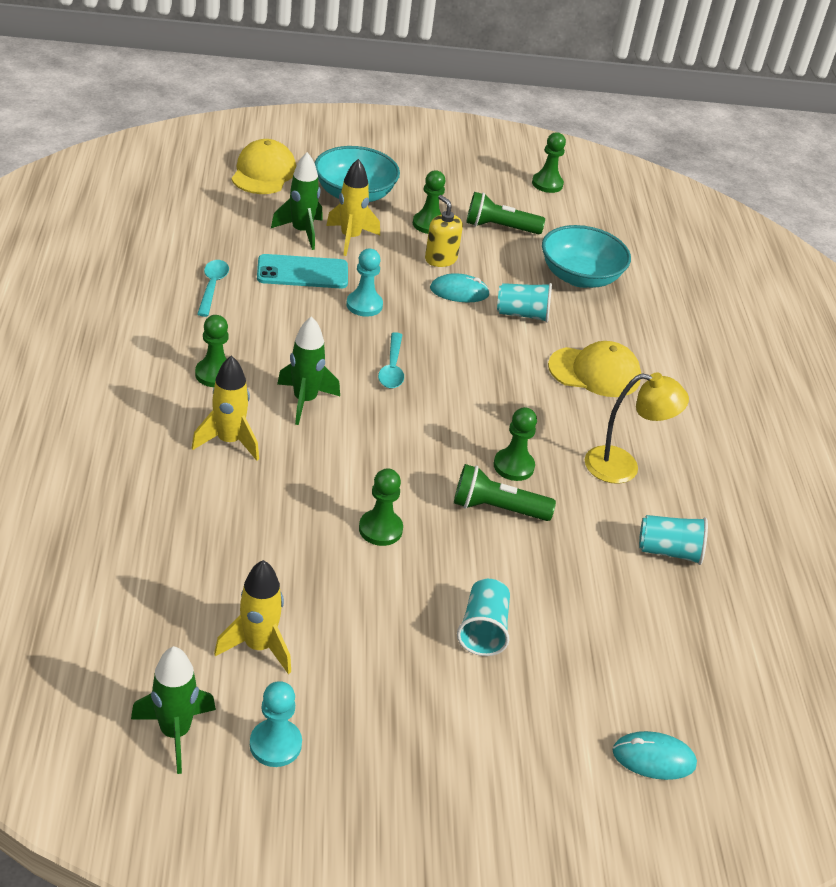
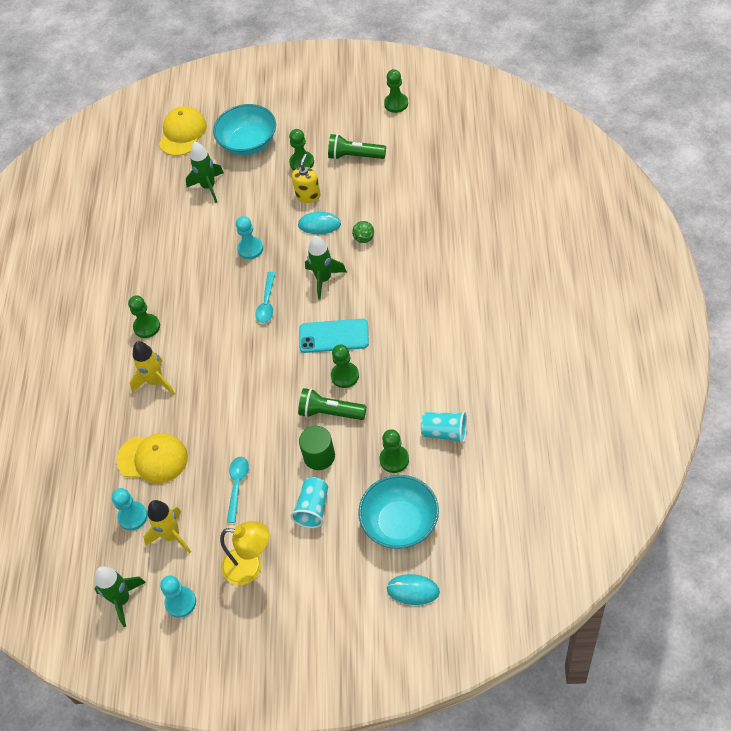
camera: 15 degrees right, 15 degrees up
turquoise spoon [197,260,229,317] -> turquoise spoon moved to [227,457,249,523]
turquoise phone [257,254,348,288] -> turquoise phone moved to [299,319,369,353]
green rocket [277,316,340,425] -> green rocket moved to [305,235,347,299]
yellow rocket [326,159,380,256] -> none
green pawn [359,468,403,546] -> green pawn moved to [379,429,409,473]
yellow soap dispenser [425,195,463,267] -> yellow soap dispenser turned 45 degrees clockwise [292,154,321,203]
turquoise cup [497,283,552,323] -> green ball [352,221,374,243]
turquoise bowl [542,225,631,288] -> turquoise bowl moved to [358,475,439,549]
yellow cap [548,341,641,397] -> yellow cap moved to [116,433,188,484]
yellow lamp [585,373,689,484] -> yellow lamp moved to [220,521,269,585]
none -> turquoise pawn [112,488,148,530]
none -> green cylinder [299,426,335,470]

